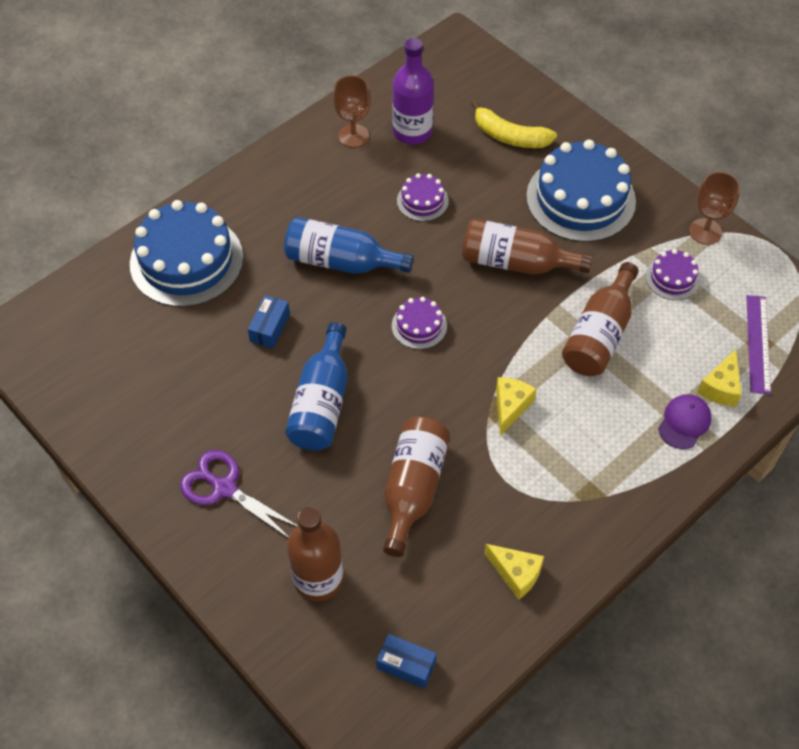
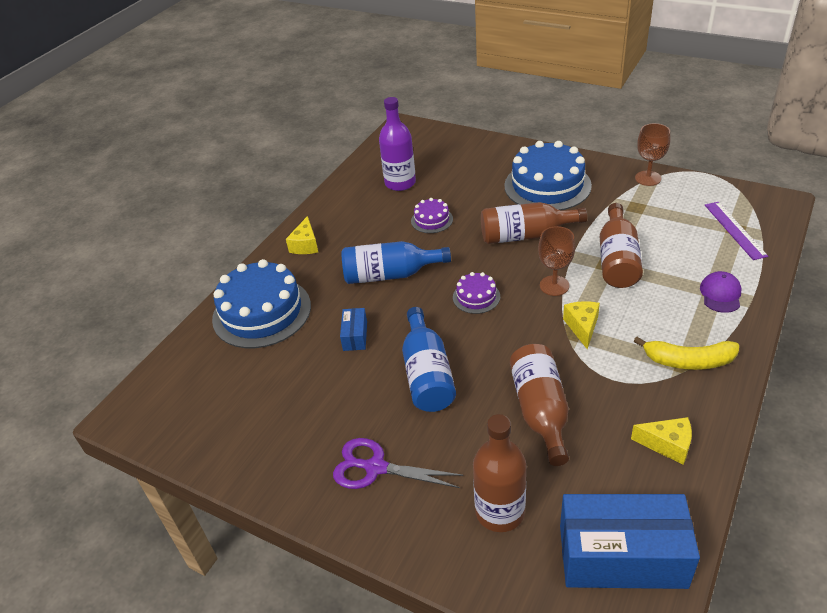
camera: 15 degrees left, 15 degrees down
brown goblet [333,75,371,148] -> brown goblet moved to [538,226,575,296]
blue box [376,634,437,688] -> blue box [560,494,700,589], size x2.25
yellow banana [471,100,557,148] -> yellow banana moved to [634,337,739,370]
purple cake [646,249,700,300] -> none
yellow cheese [697,349,742,407] -> yellow cheese moved to [286,216,318,254]

